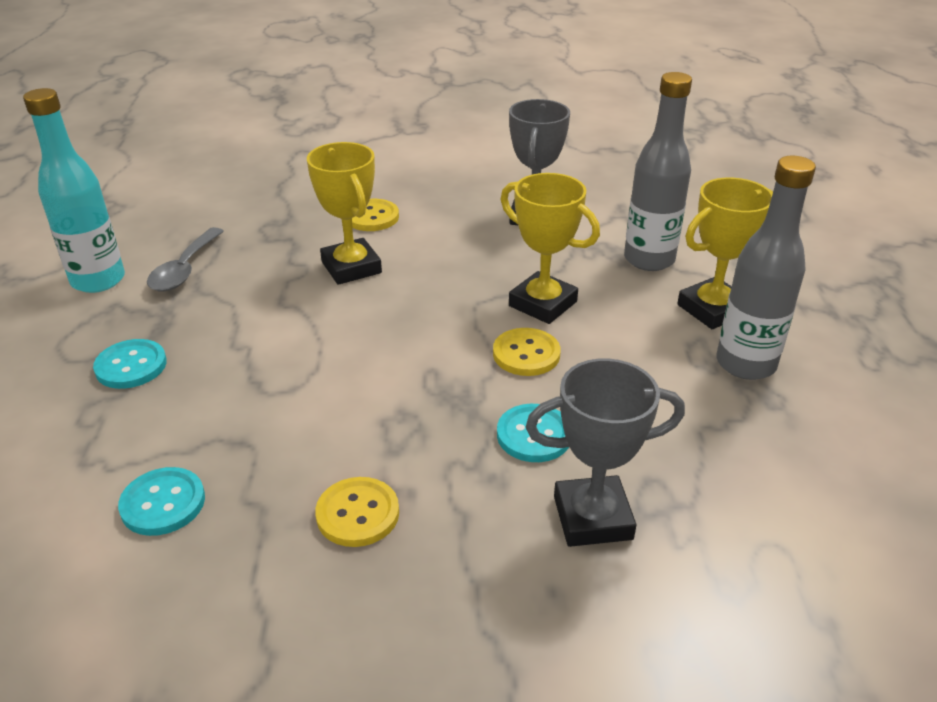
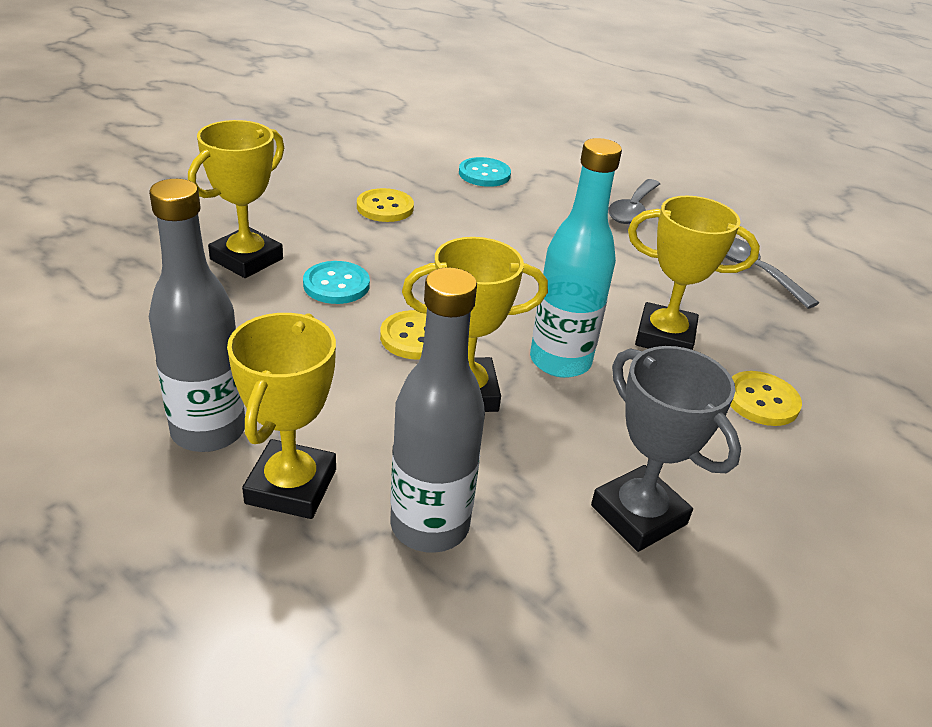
camera: 130 degrees right, 0 degrees up
turquoise bottle [23,88,125,293] -> turquoise bottle moved to [530,138,622,378]
turquoise button [93,339,167,389] -> grey spoon [608,179,660,224]
grey trophy [526,358,685,547] -> yellow trophy [188,120,284,278]

